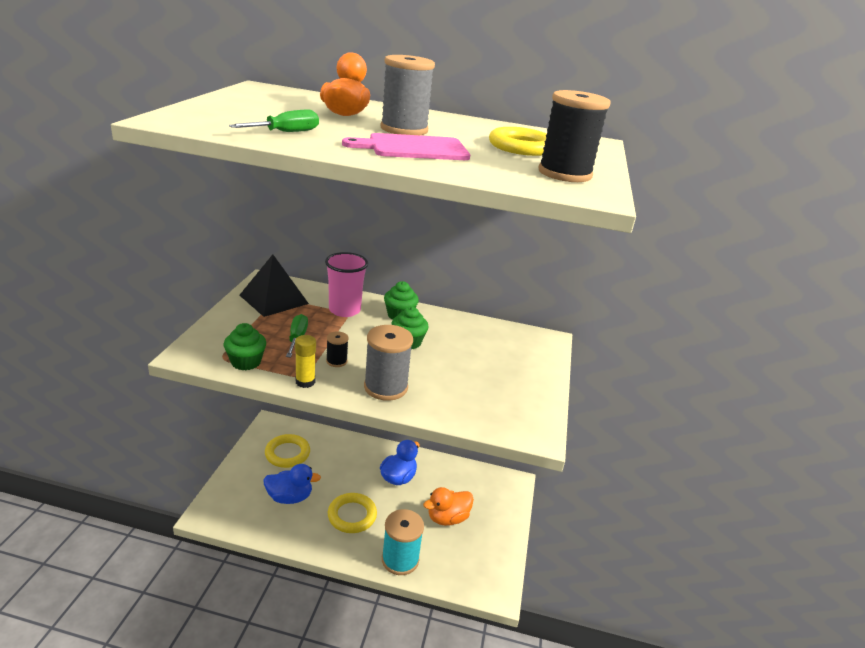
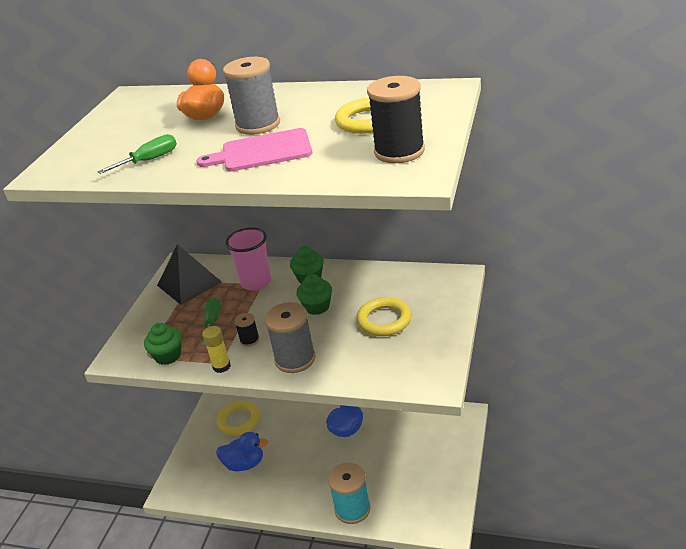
camera: 10 degrees right, 5 degrees up
yellow ring [328,493,377,533] -> yellow ring moved to [356,297,411,336]
orange duck [423,487,474,526] -> none

